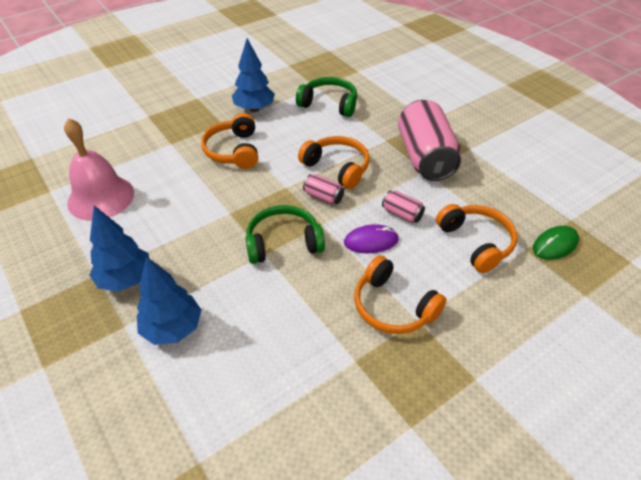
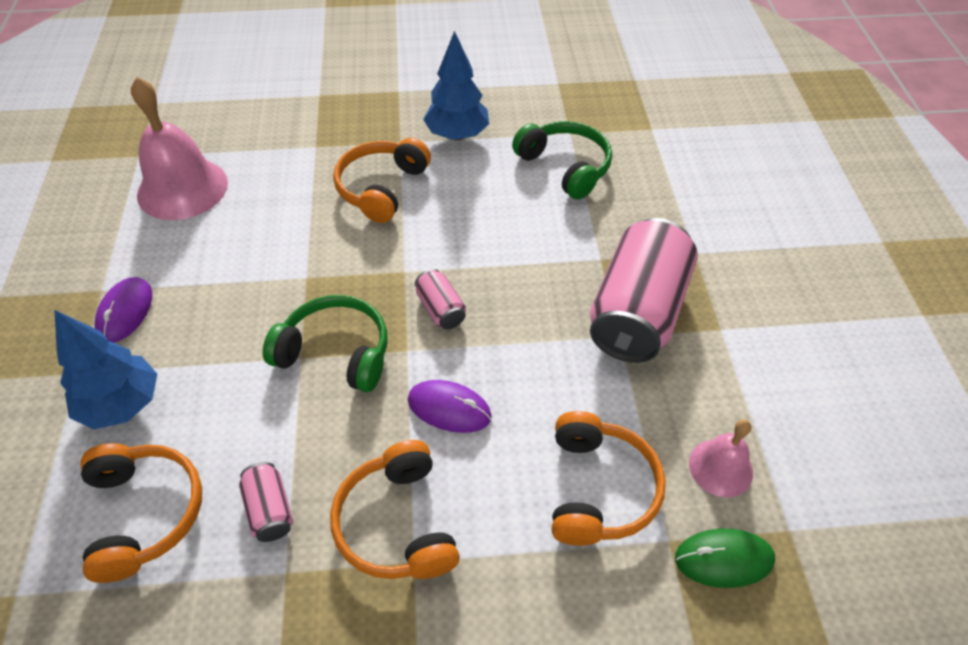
camera: 30 degrees right, 5 degrees up
blue tree [89,206,149,292] -> purple mouse [95,277,152,343]
orange headphones [298,136,369,189] -> orange headphones moved to [81,443,202,583]
pink can [382,190,425,223] -> pink can moved to [239,462,293,542]
none -> pink bell [689,419,753,497]

